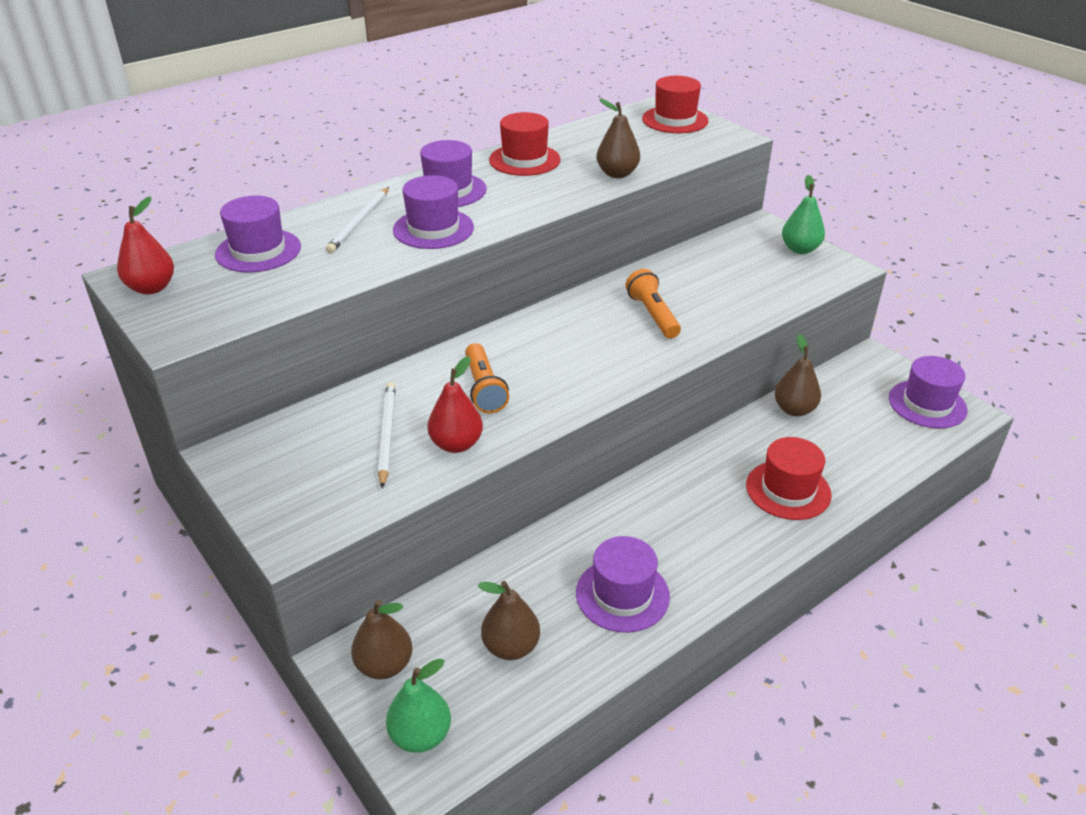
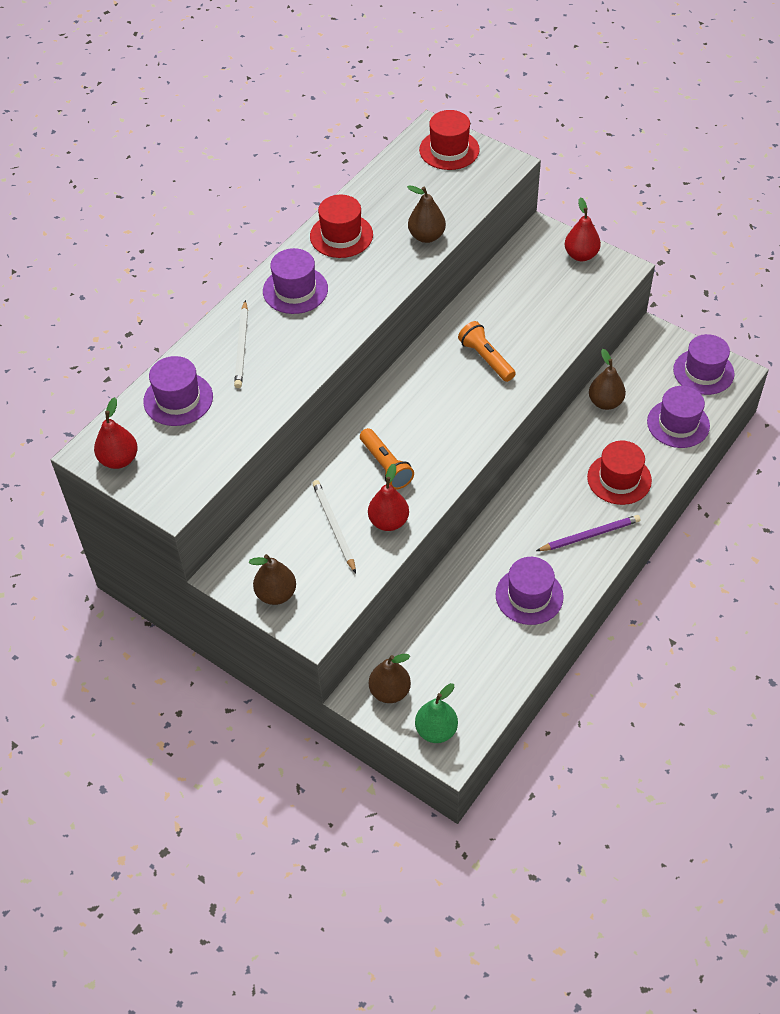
camera: 15 degrees left, 15 degrees up
purple hat [393,175,474,249] -> purple hat moved to [647,386,710,448]
brown pear [478,581,540,660] -> brown pear moved to [249,554,296,605]
green pear [782,175,825,254] -> red pear [565,197,601,261]
none -> purple pencil [536,515,641,551]

